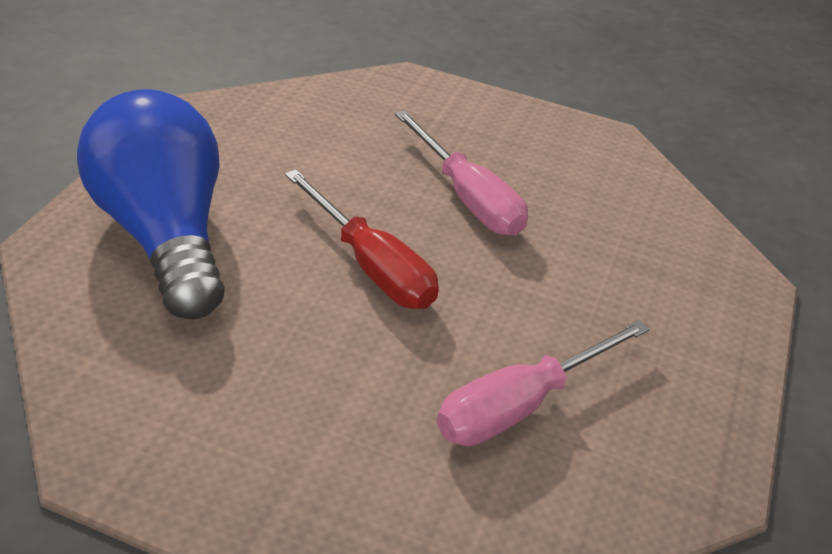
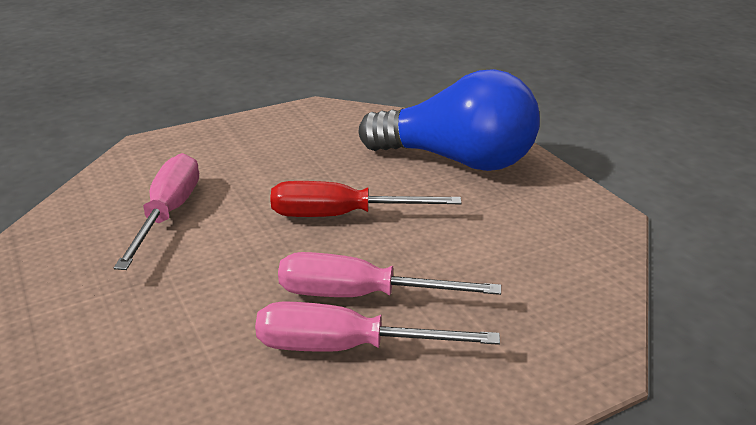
camera: 135 degrees right, 10 degrees down
none -> pink screwdriver [255,302,500,352]

